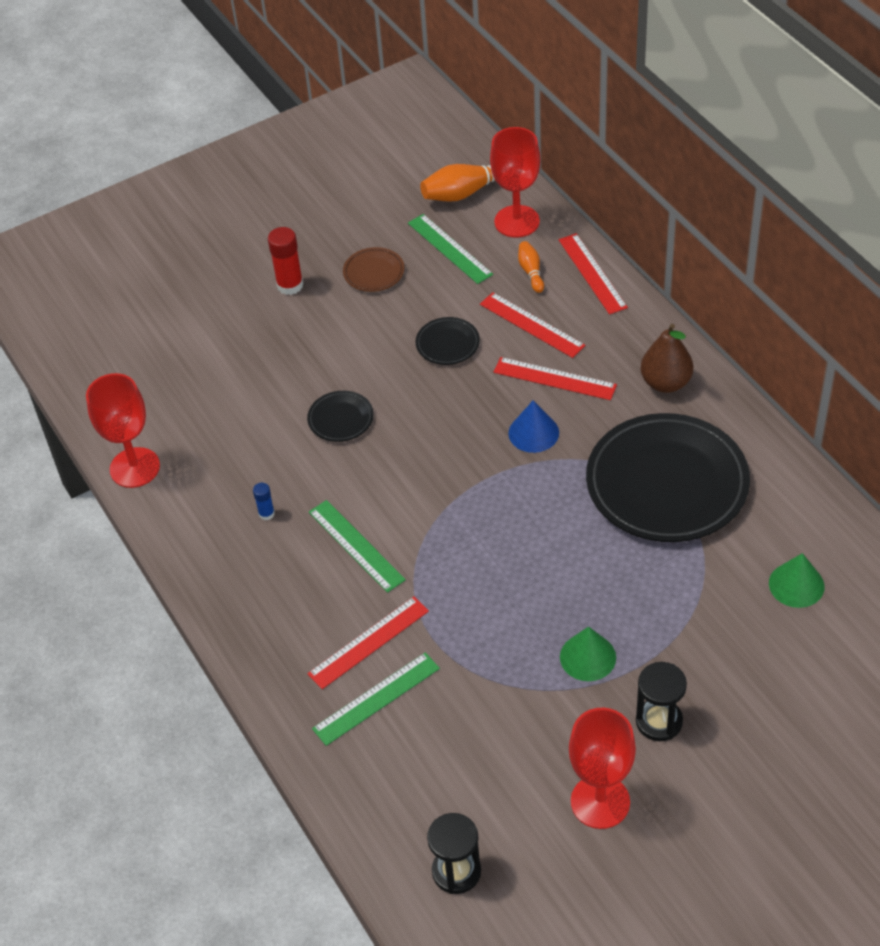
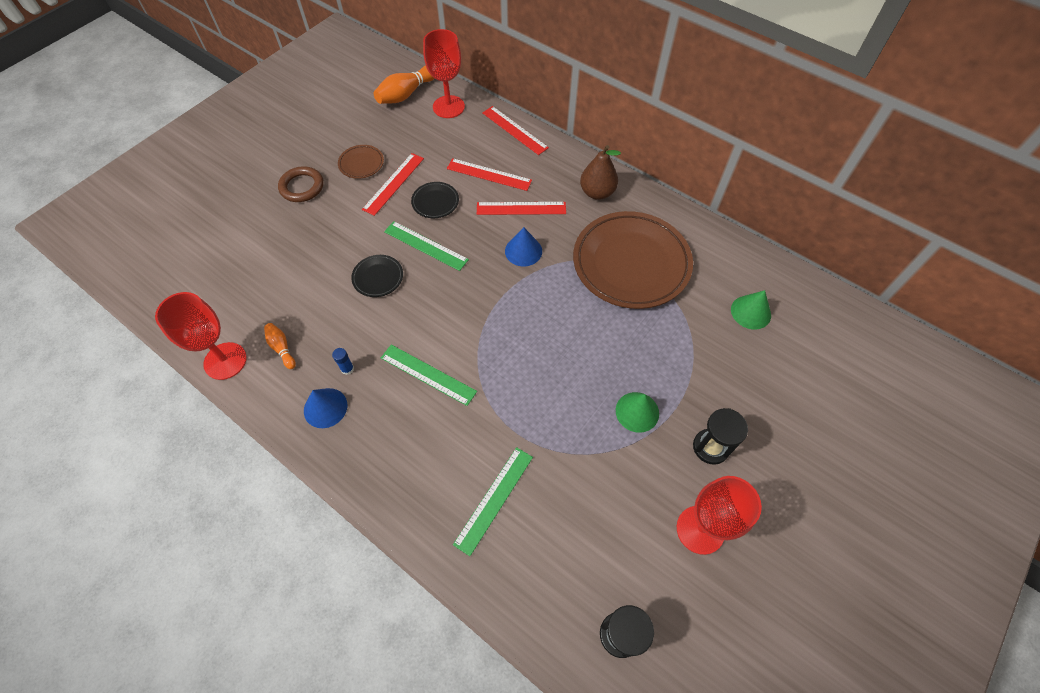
camera: 25 degrees left, 10 degrees up
red glue stick [268,227,304,295] -> brown ring [278,166,324,202]
red ruler [307,597,429,689] -> red ruler moved to [362,153,424,216]
green ruler [408,214,493,284] -> green ruler moved to [384,221,469,271]
orange bowling pin [518,241,544,293] -> orange bowling pin moved to [264,323,296,369]
black plate [586,413,750,542] -> brown plate [573,211,693,309]
none -> blue cone [304,388,347,428]

